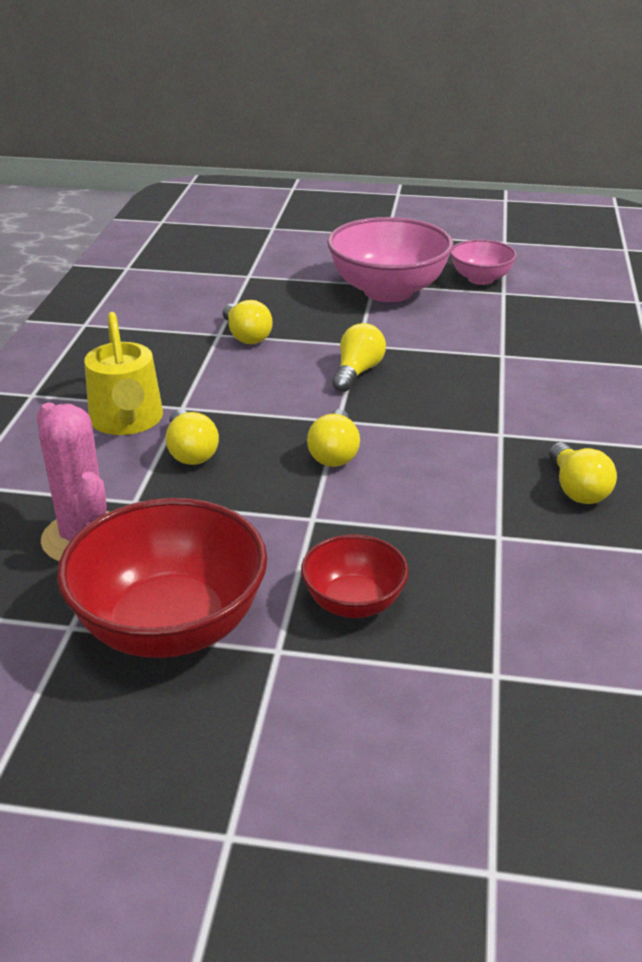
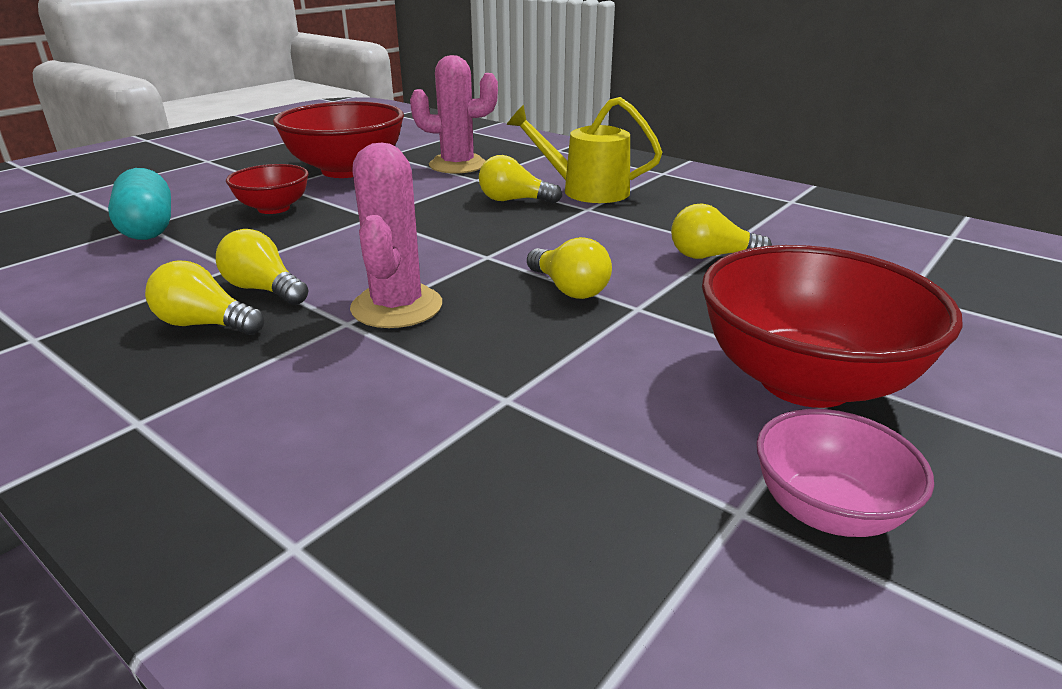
camera: 120 degrees right, 5 degrees down
yellow light bulb [307,409,360,467] -> yellow light bulb moved to [216,229,309,305]
pink bowl [327,217,453,302] -> red bowl [702,245,963,408]
none -> turquoise capsule [108,168,171,240]
none -> pink cactus [350,143,442,328]

